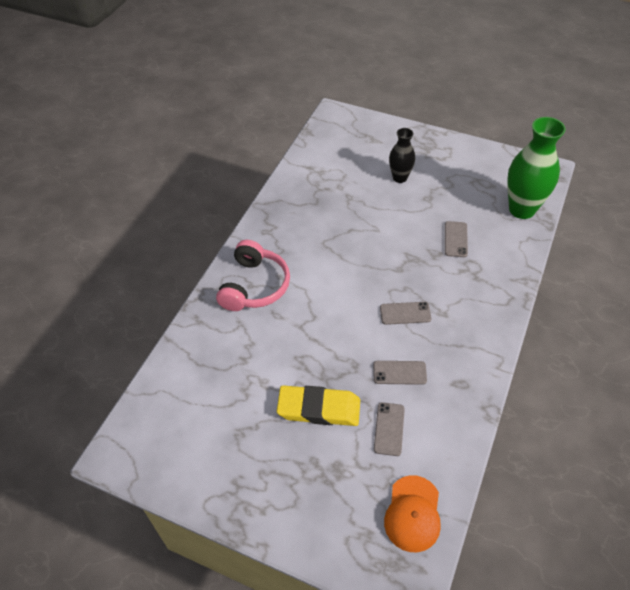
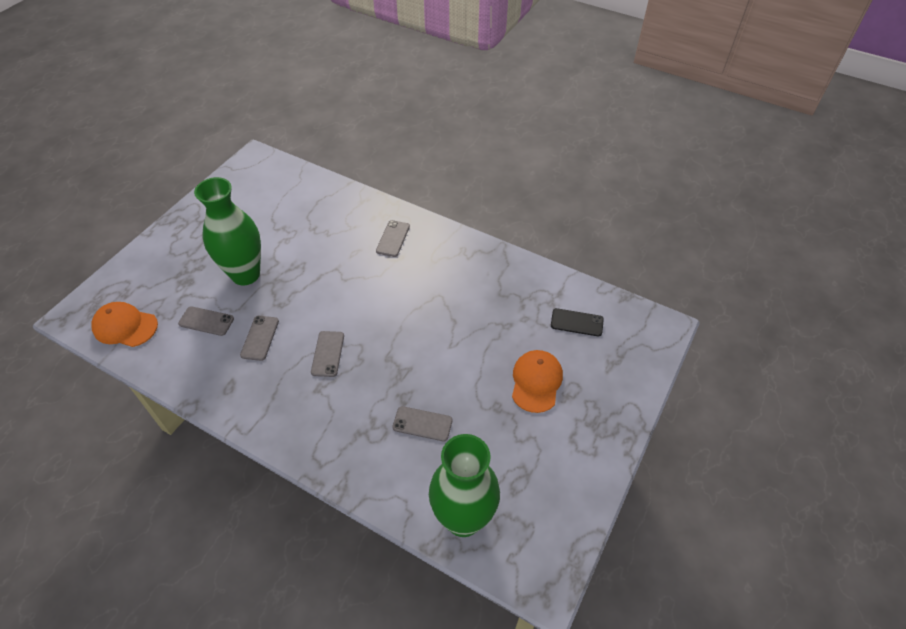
camera: 95 degrees right, 0 degrees up
pink headphones [216,240,290,311] -> grey phone [376,220,410,257]
yellow eraser [277,385,360,426] -> green vase [194,177,261,285]
black vase [389,128,415,183] -> orange cap [512,350,563,413]
none -> black phone [551,308,604,336]

